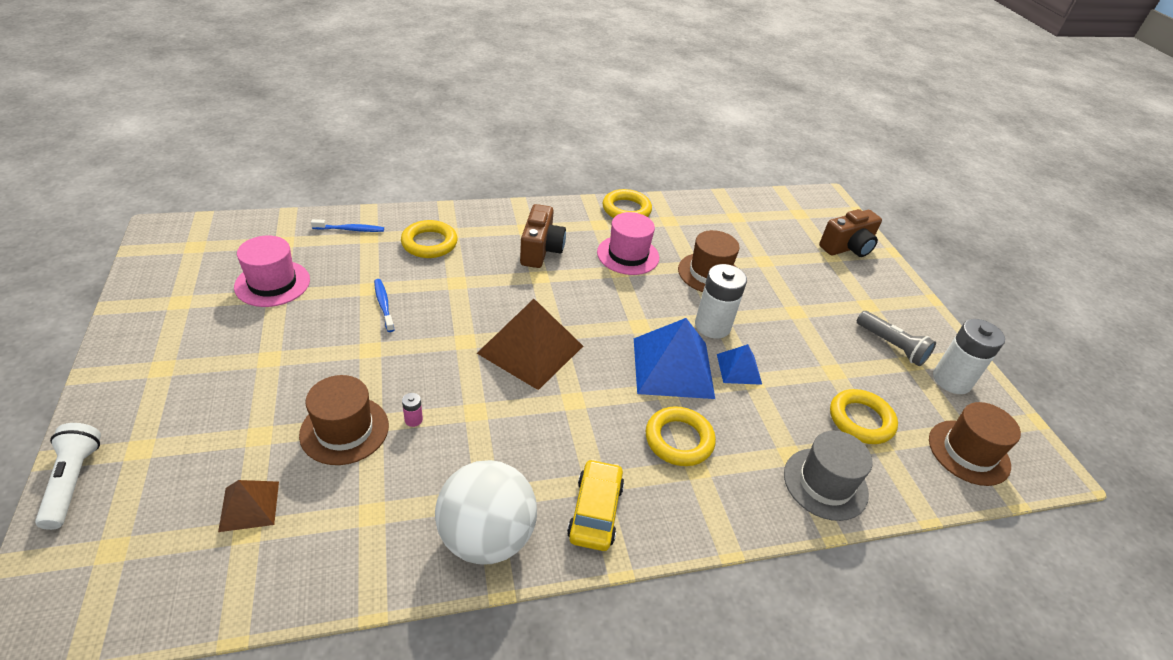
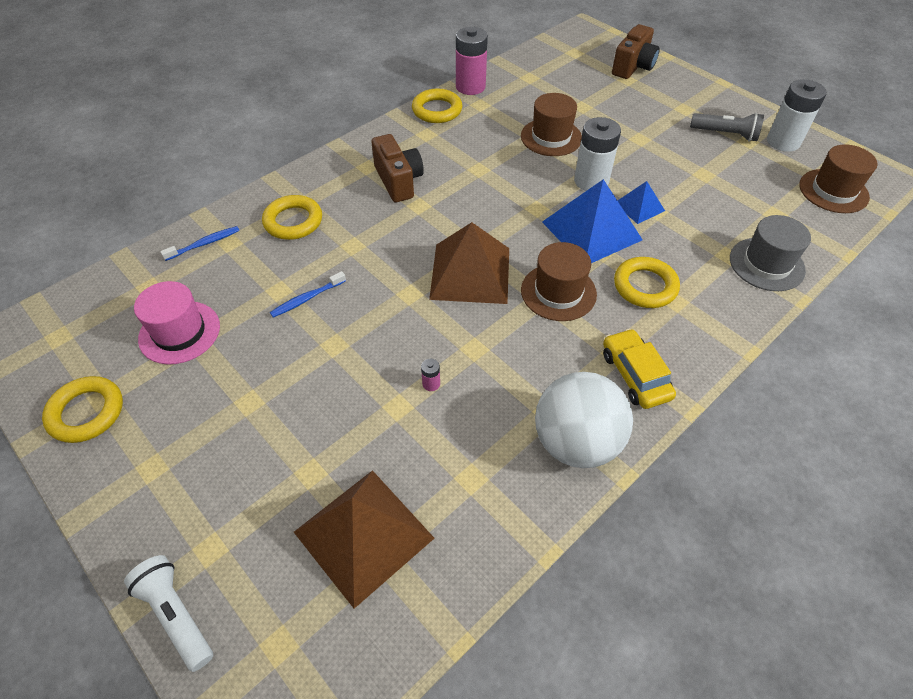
camera: 25 degrees left, 10 degrees up
brown pyramid [218,480,279,532] -> brown pyramid [294,470,434,609], size x1.92
brown hat [299,375,389,465] -> brown hat moved to [521,242,597,321]
blue toothbrush [374,279,394,332] -> blue toothbrush turned 75 degrees counterclockwise [270,271,346,317]
pink hat [597,212,659,275] -> none
yellow ring [830,389,898,444] -> yellow ring moved to [42,376,123,443]
none -> pink battery [456,27,488,95]

